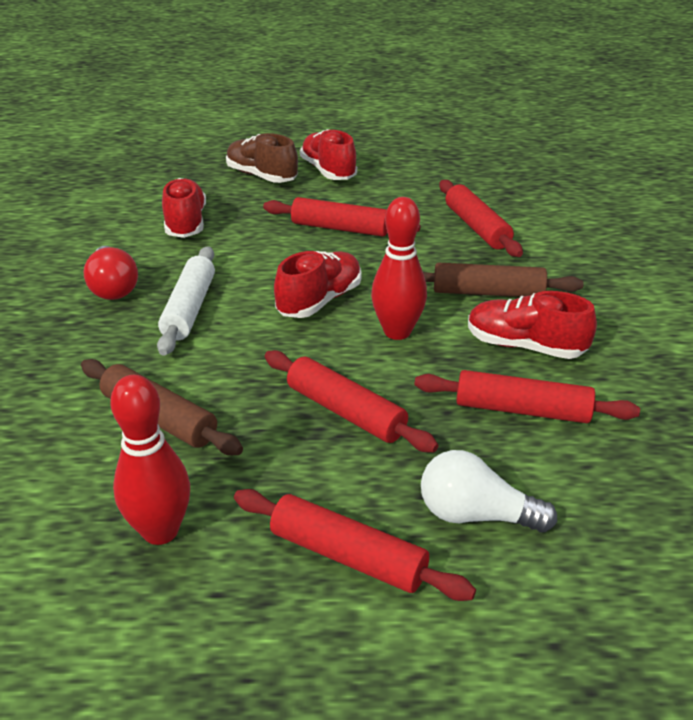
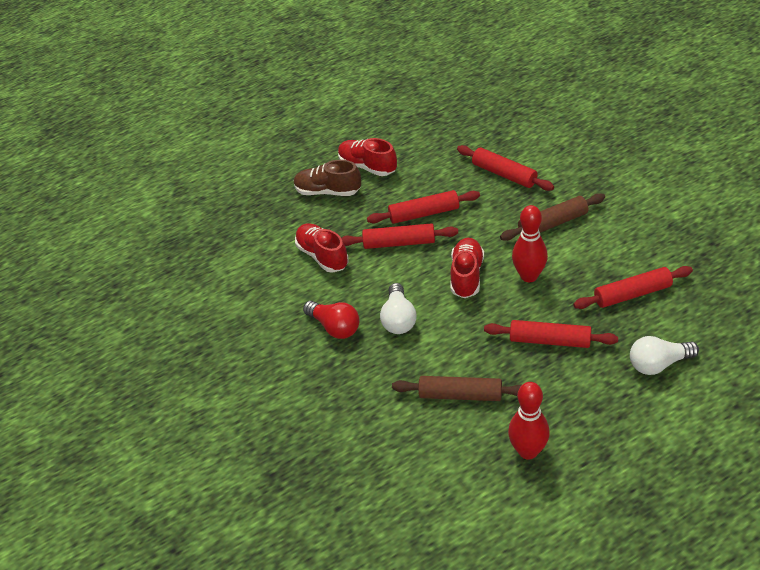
camera: 25 degrees left, 10 degrees up
white rolling pin [157,246,215,356] -> white light bulb [380,283,416,334]
red rolling pin [234,489,476,601] -> red rolling pin moved to [341,223,458,249]
red shoe [468,291,597,359] -> none

